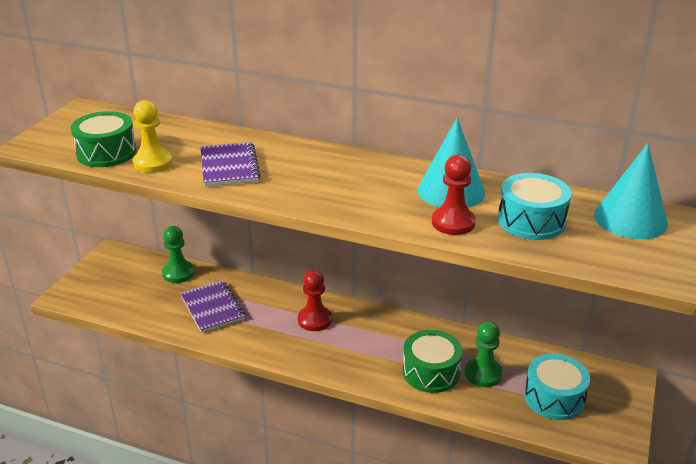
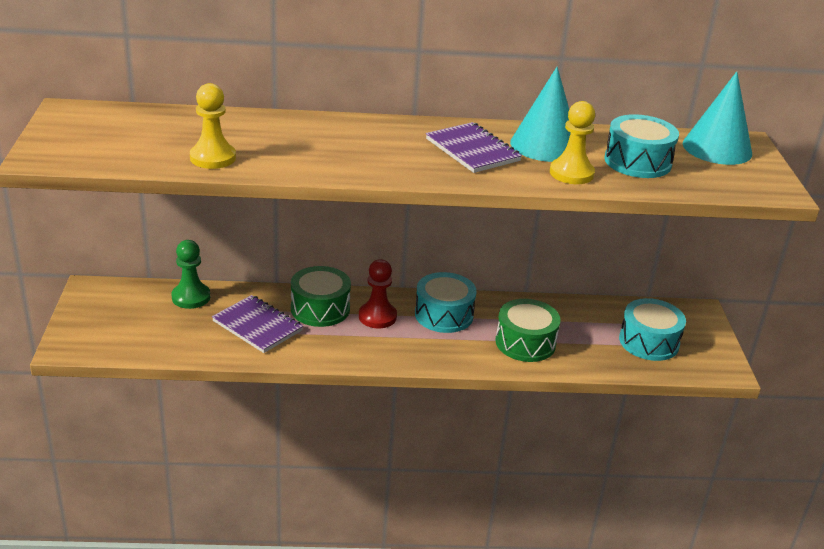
camera: 25 degrees left, 0 degrees up
green drum [70,111,137,167] -> green drum moved to [291,266,351,327]
purple notebook [200,142,261,187] -> purple notebook moved to [426,122,522,173]
red pawn [432,155,476,235] -> yellow pawn [550,101,595,184]
green pawn [465,322,503,387] -> none
none -> turquoise drum [415,272,477,333]

